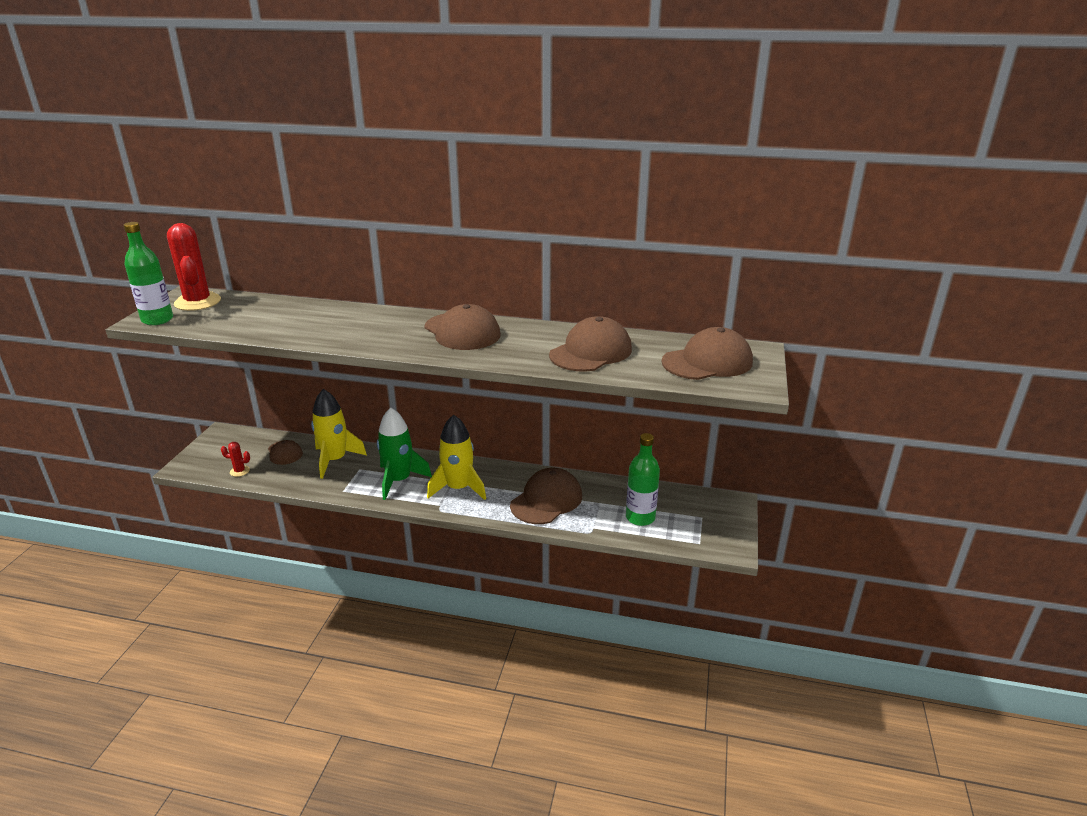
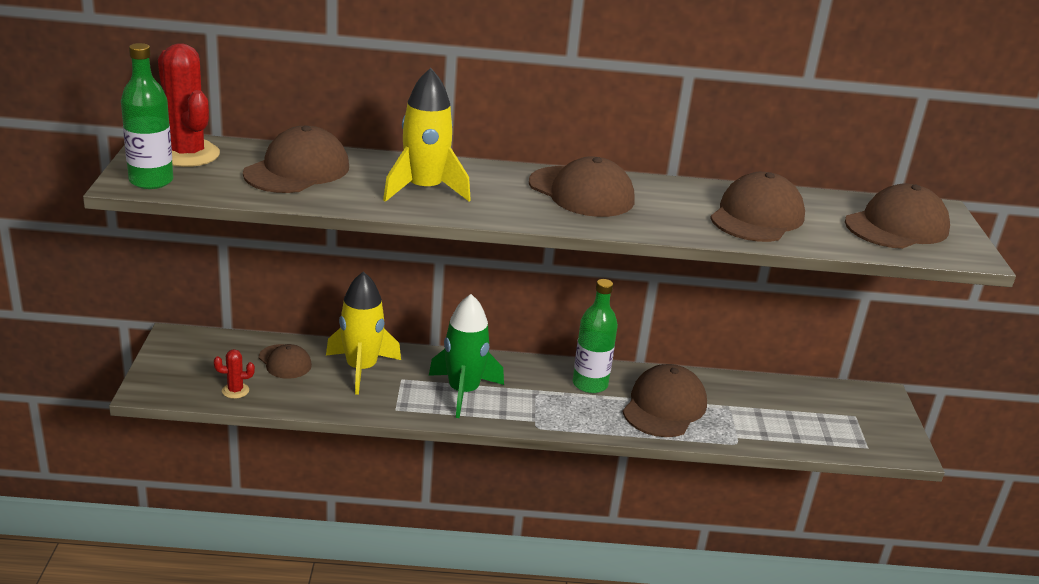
camera: 15 degrees left, 0 degrees up
yellow rocket [427,414,486,500] -> yellow rocket moved to [383,68,471,202]
green bottle [626,433,660,526] -> green bottle moved to [572,279,618,393]
none -> brown cap [243,126,349,193]

